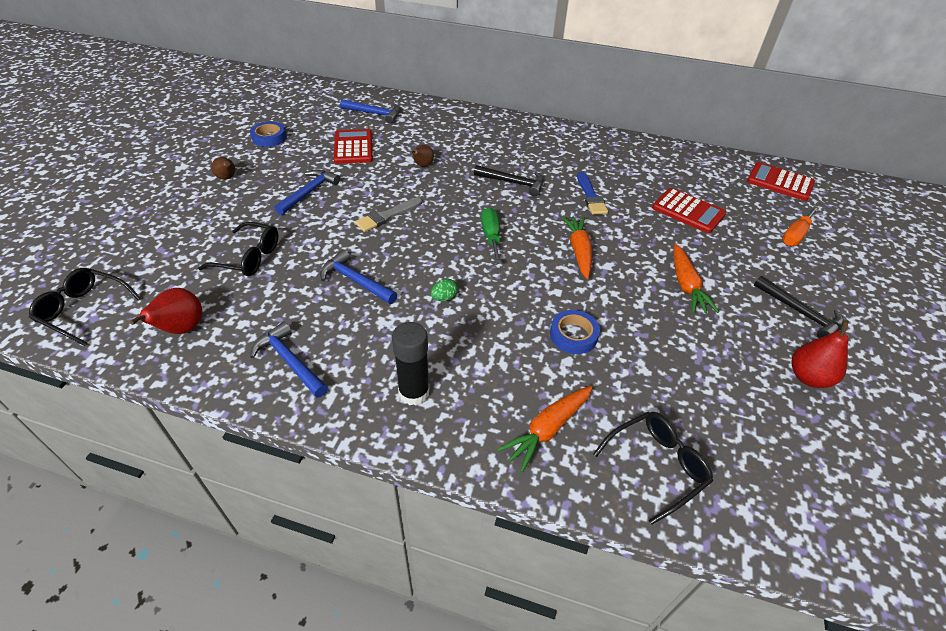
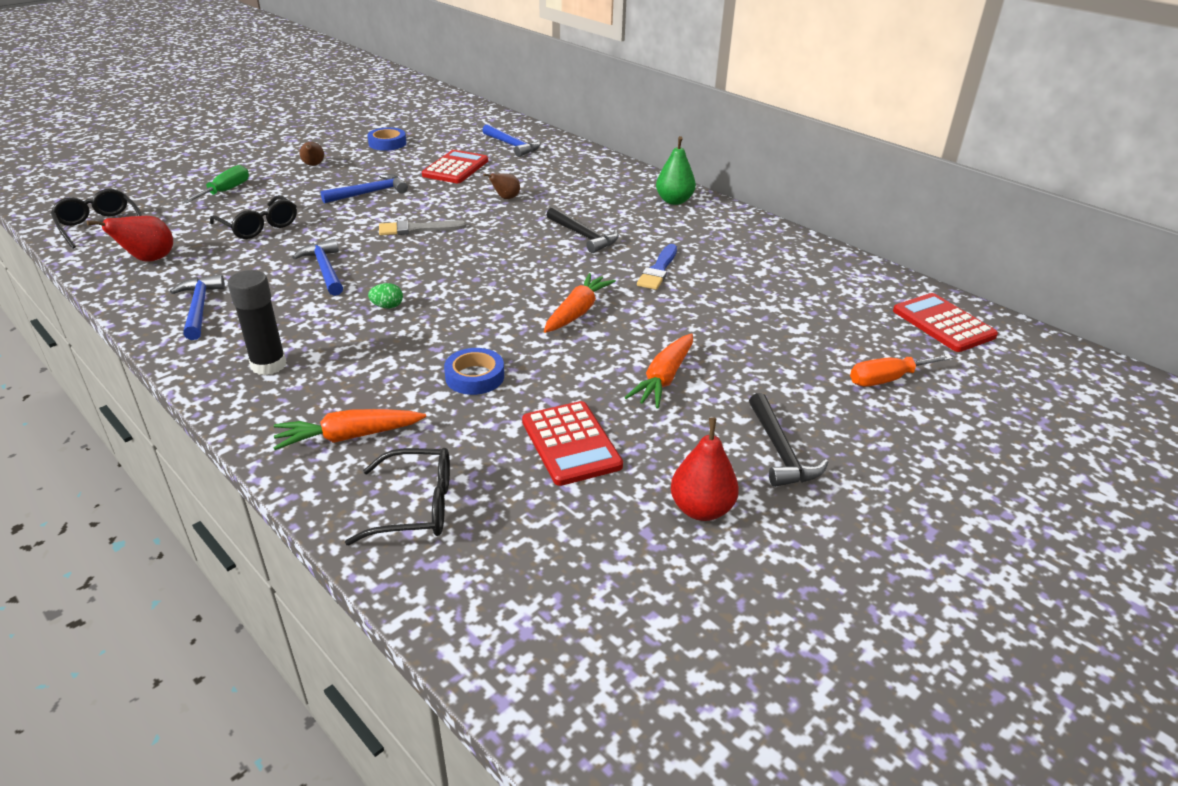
camera: 30 degrees right, 10 degrees down
green screwdriver [481,208,501,264] -> green screwdriver moved to [182,165,249,203]
red calculator [652,188,726,233] -> red calculator moved to [522,401,623,486]
none -> green pear [656,136,696,205]

